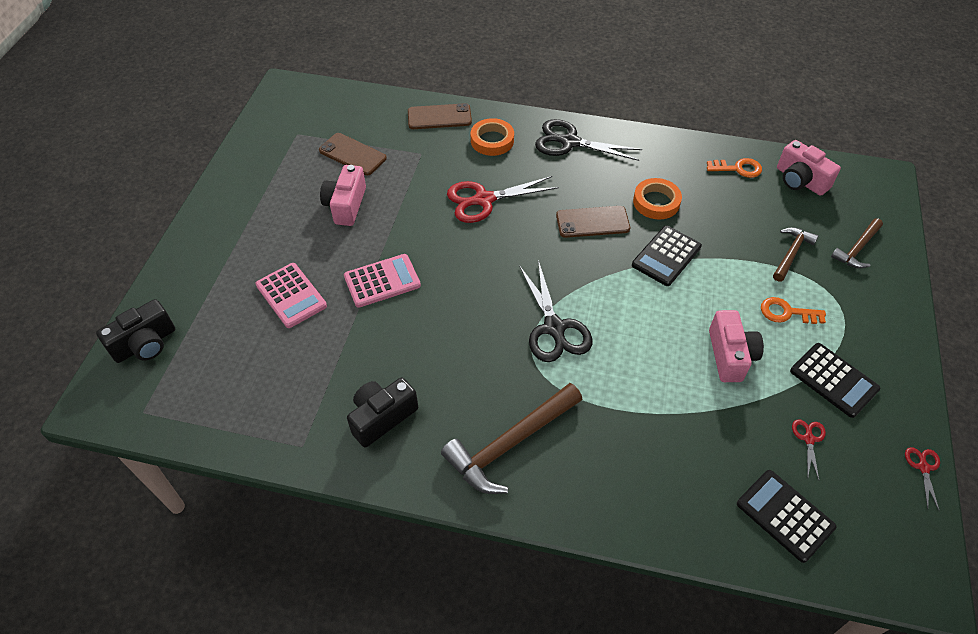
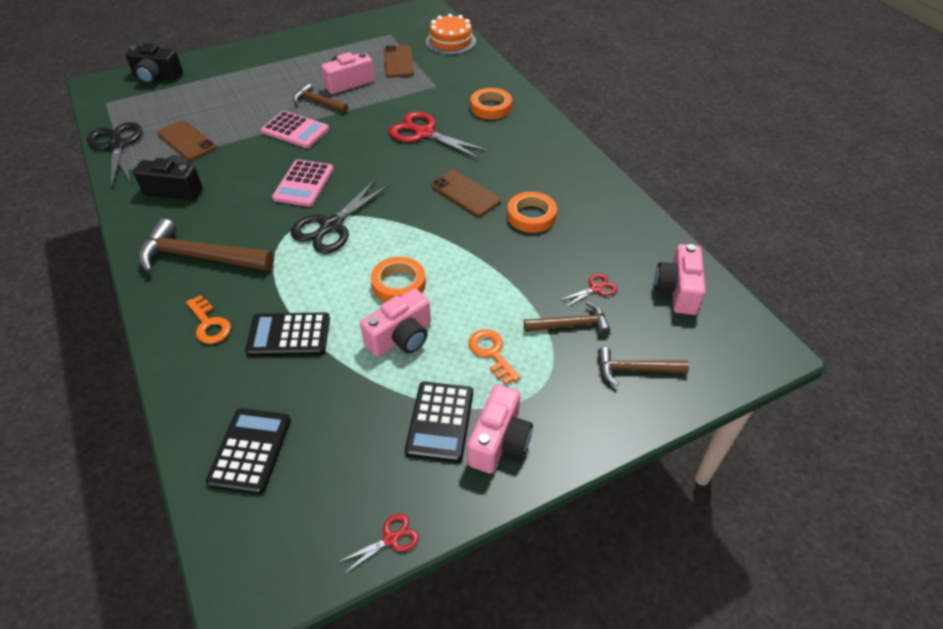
camera: 50 degrees right, 5 degrees down
pink calculator [256,263,327,328] -> pink calculator moved to [272,160,334,207]
brown phone [408,103,472,129] -> brown phone moved to [157,120,217,161]
black scissors [535,119,642,161] -> black scissors moved to [87,122,142,188]
black calculator [632,226,702,286] -> black calculator moved to [245,312,330,356]
orange key [707,158,762,178] -> orange key moved to [186,295,231,344]
red scissors [792,419,826,480] -> red scissors moved to [560,273,617,308]
none -> brown hammer [293,83,348,113]
none -> orange tape [371,257,426,302]
none -> orange cake [426,14,476,55]
none -> pink camera [467,384,533,474]

